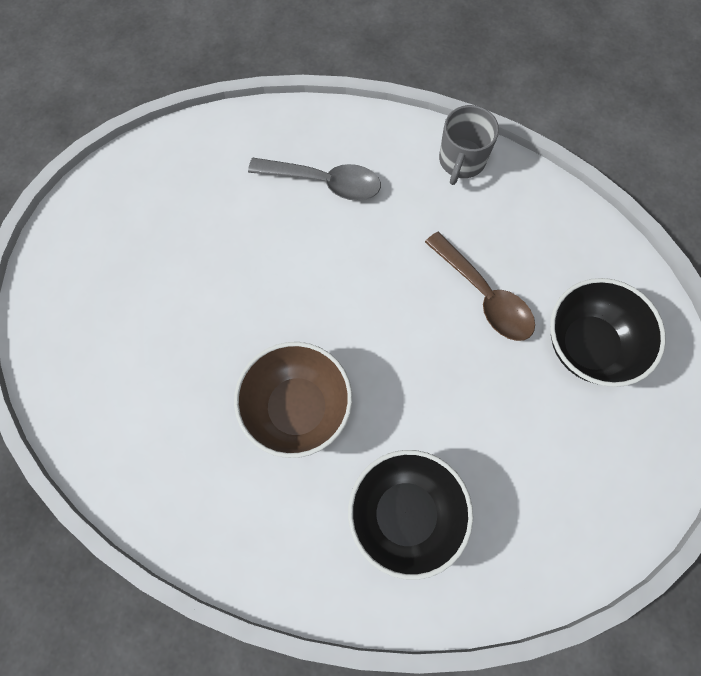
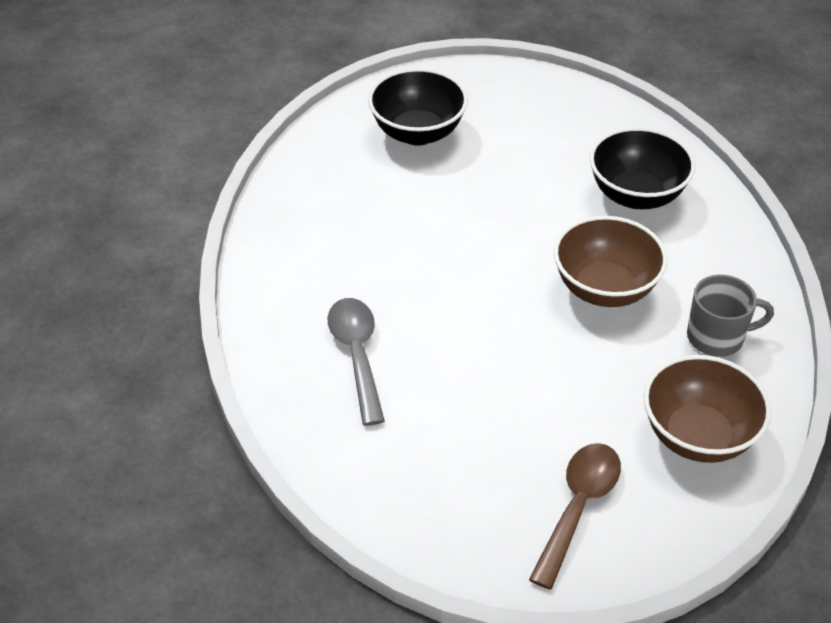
camera: 115 degrees left, 25 degrees down
brown spoon [425,232,535,341] -> brown spoon moved to [529,443,621,590]
grey mug [439,105,499,185] -> grey mug moved to [687,275,774,357]
none -> brown bowl [644,355,771,463]

